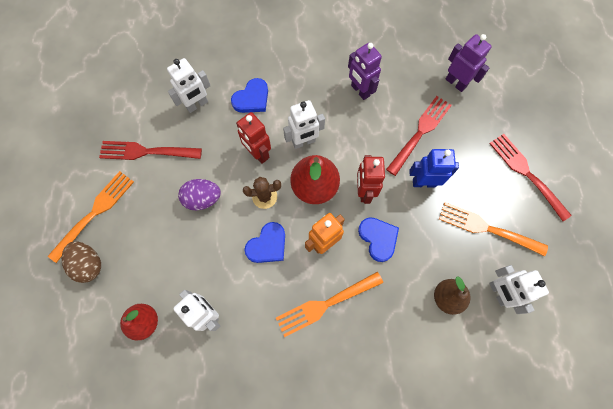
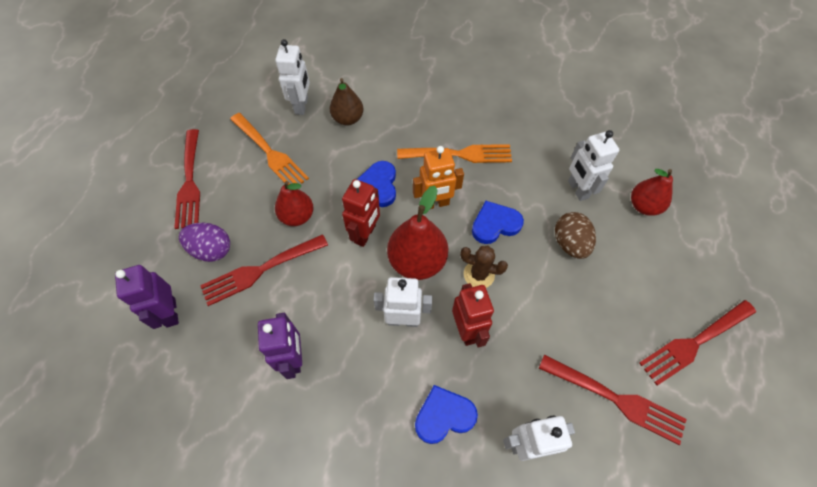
camera: 155 degrees left, 10 degrees down
orange fork [48,171,134,263] -> red fork [639,300,756,385]
brown egg [62,241,101,283] -> brown egg moved to [555,212,596,259]
purple egg [178,179,221,210] -> purple egg moved to [179,223,230,262]
blue robot [409,149,459,187] -> red pear [275,181,314,226]

